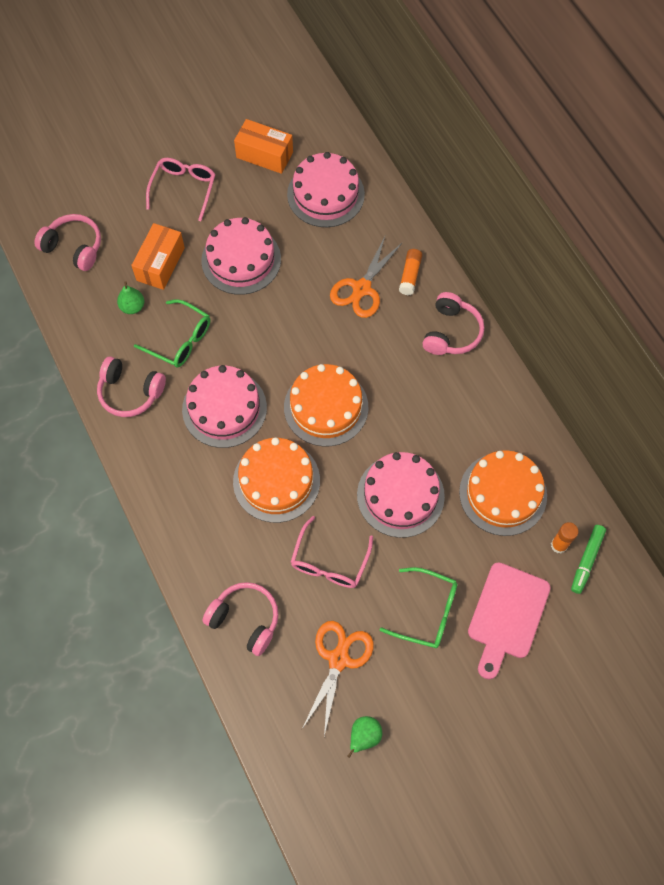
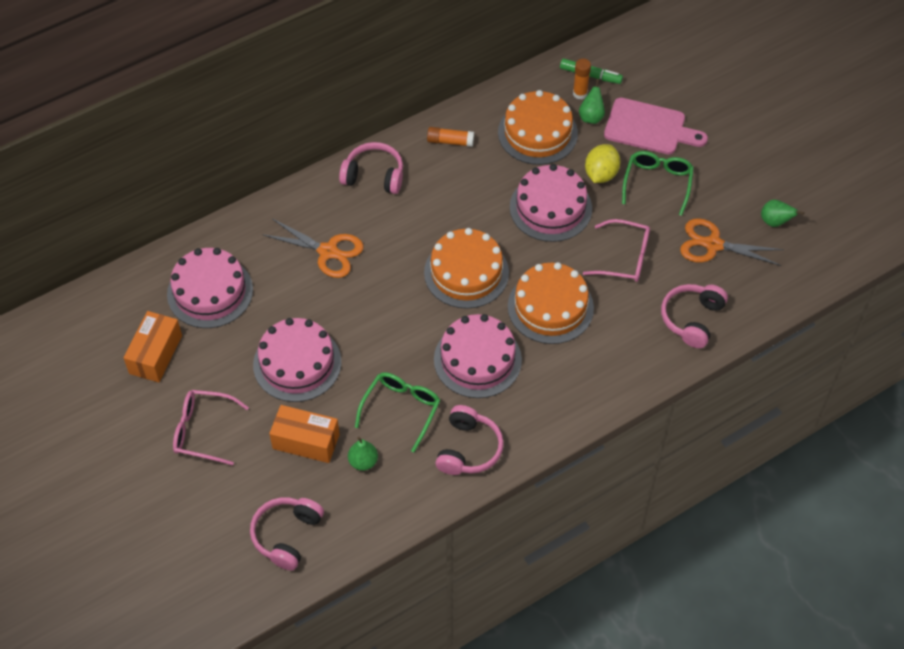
camera: 95 degrees left, 10 degrees down
orange glue stick [399,249,422,295] -> orange glue stick moved to [427,127,474,147]
none -> green pear [579,79,605,124]
none -> yellow lemon [585,144,620,183]

